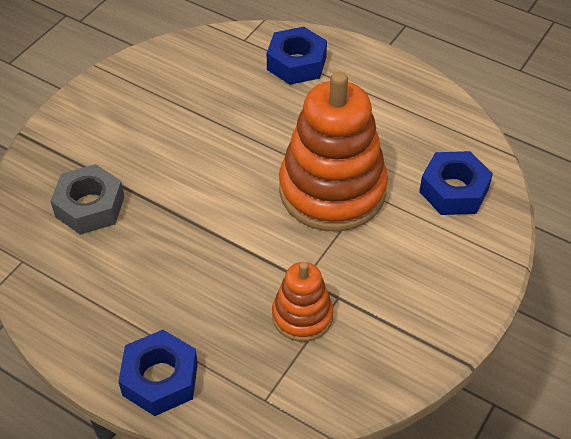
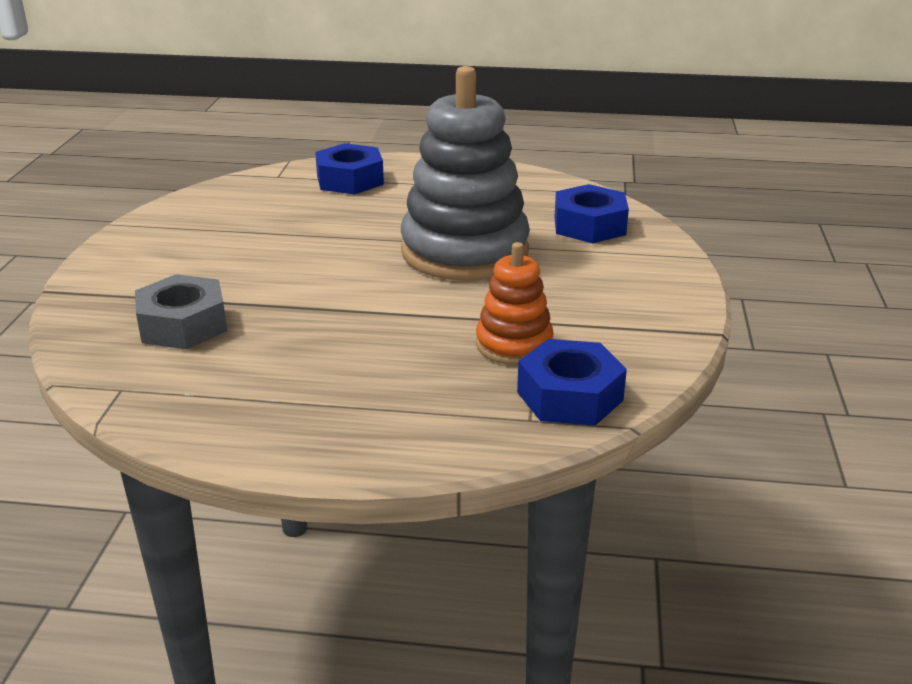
camera: 25 degrees left, 20 degrees down
blue nut [118,330,198,416] -> blue nut moved to [517,339,627,426]
orange stacking toy [279,71,388,232] -> grey stacking toy [401,66,530,281]

